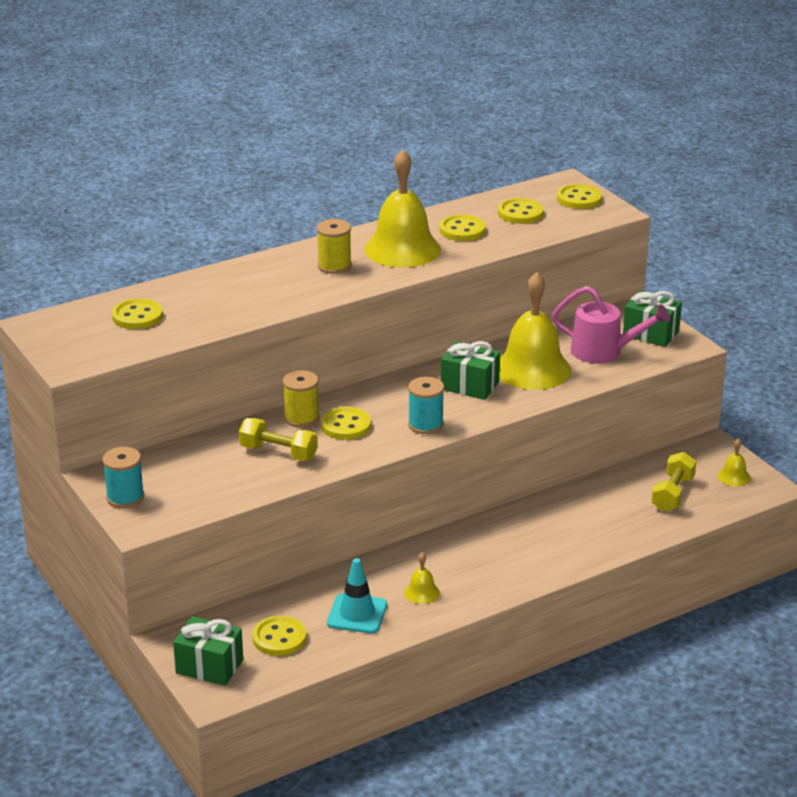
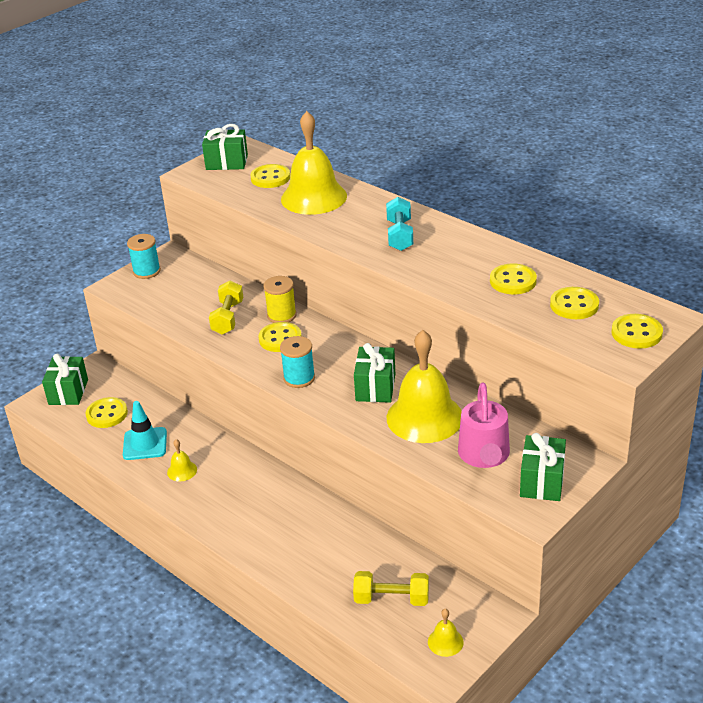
camera: 75 degrees right, 5 degrees up
yellow spool [317,219,352,274] -> turquoise dumbbell [386,197,413,251]
yellow bell [364,149,441,268] -> yellow bell moved to [281,111,347,215]
none -> green gift [202,124,248,170]

